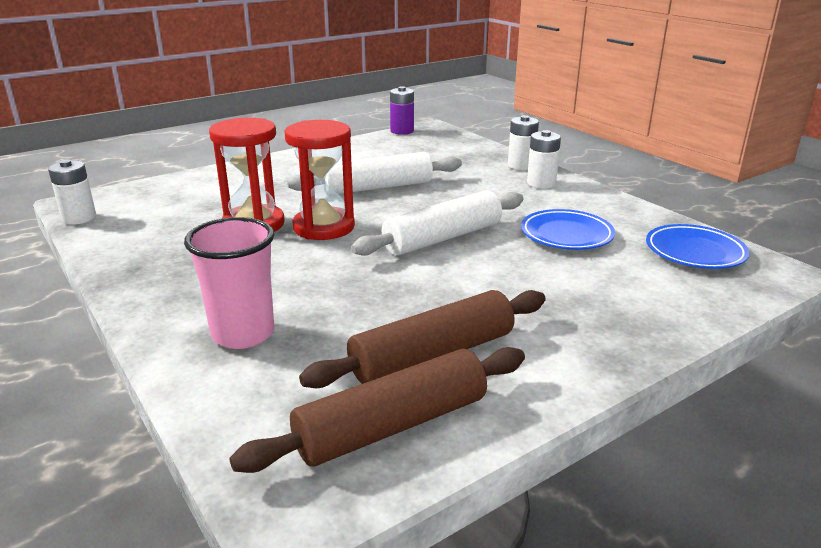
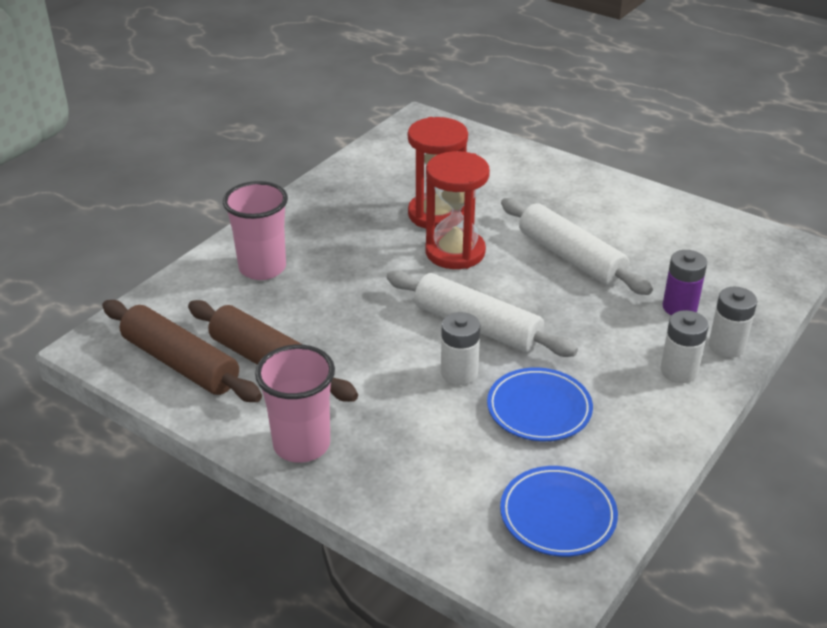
camera: 70 degrees right, 10 degrees up
white battery [48,160,96,224] -> white battery moved to [441,312,480,385]
purple battery [390,86,414,135] -> purple battery moved to [662,250,707,316]
none -> pink cup [255,345,335,463]

